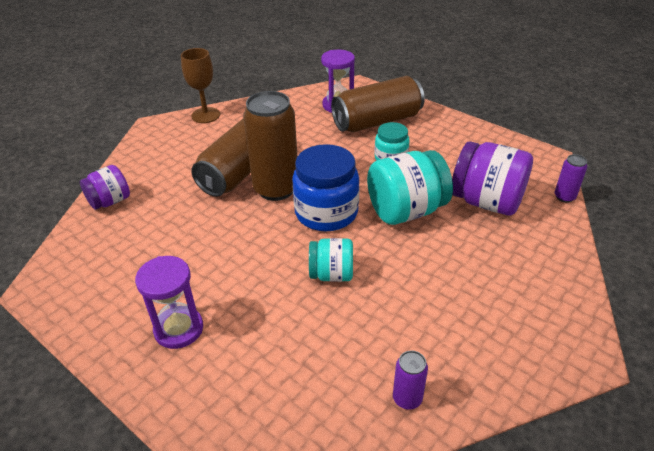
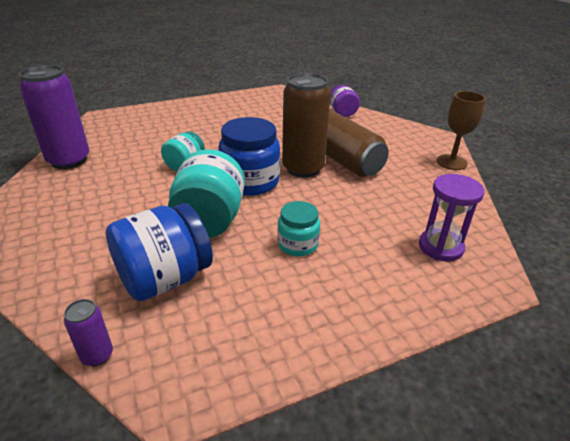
camera: 115 degrees right, 5 degrees down
purple hourglass [135,256,203,349] -> none
brown can [331,76,424,132] -> none
purple can [393,351,428,410] -> purple can [19,65,89,169], size x2.23
purple jar [452,141,533,216] -> blue jar [106,203,213,301]

